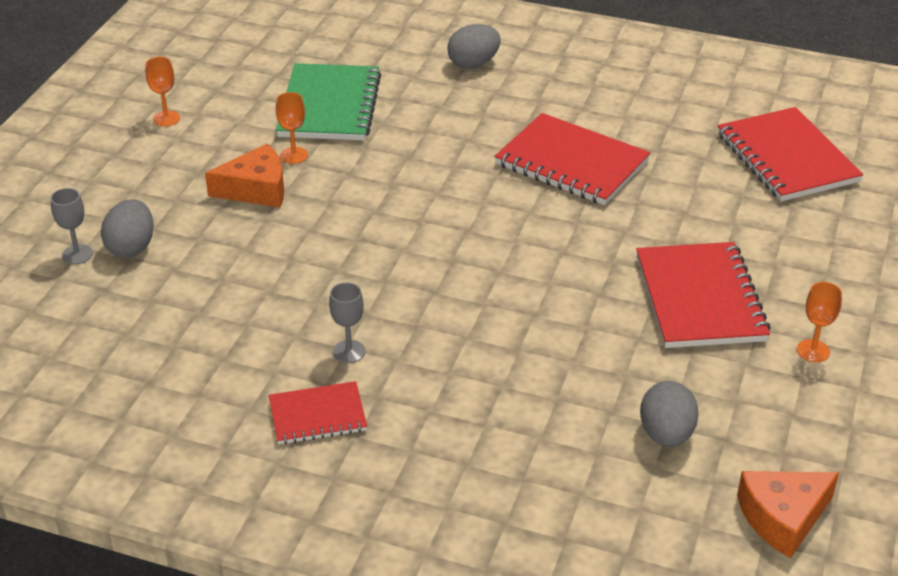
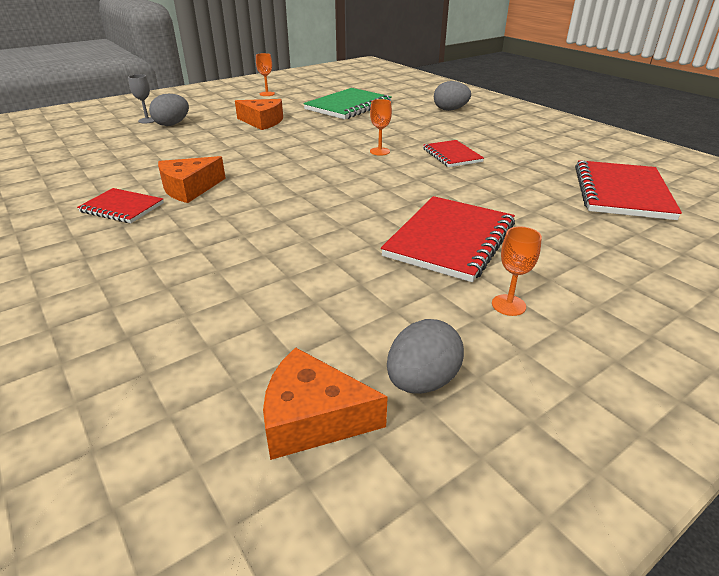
camera: 35 degrees right, 5 degrees down
orange goblet [276,92,308,164] -> orange goblet moved to [370,99,392,156]
grey goblet [329,282,366,363] -> orange cheese [158,156,226,203]
red notebook [495,113,650,205] -> red notebook [423,140,484,167], size x0.58
grey egg [640,381,699,447] -> grey egg moved to [387,319,464,394]

